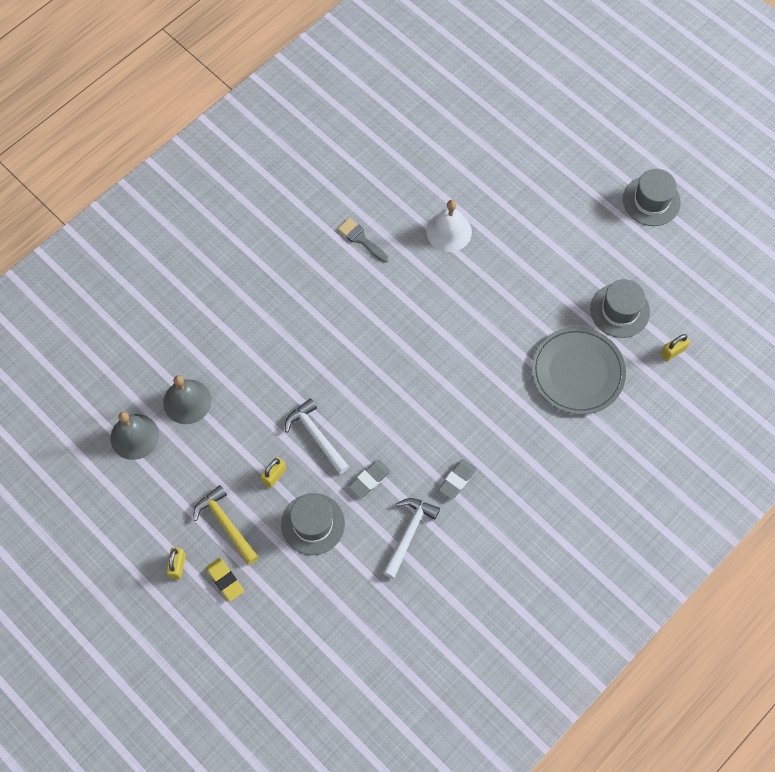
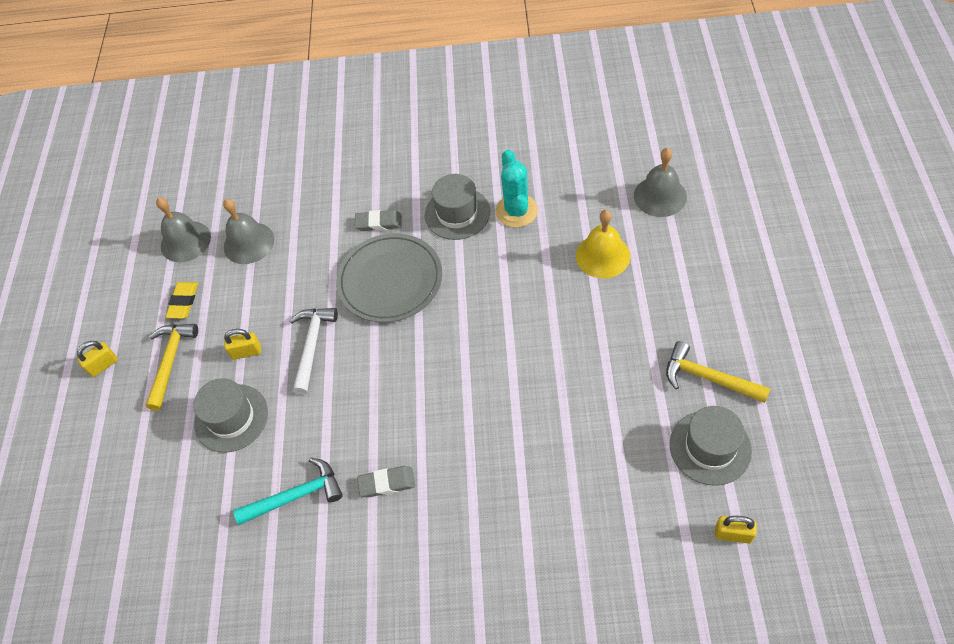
camera: 50 degrees right, 10 degrees down
yellow eraser [206,558,244,602] -> yellow eraser moved to [166,282,198,319]
grey brush [337,218,389,263] -> turquoise cactus [495,149,538,228]
grey eraser [348,460,391,498] -> grey eraser moved to [355,210,402,231]
white hammer [383,498,440,579] -> turquoise hammer [233,458,343,525]
white bell [426,200,472,252] -> yellow bell [576,210,630,278]
grey plate [531,327,626,415] -> grey plate moved to [336,233,442,323]
grey hat [623,169,681,226] -> grey hat moved to [425,174,490,240]
none -> grey bell [634,148,687,217]
none -> yellow hammer [666,341,770,403]

